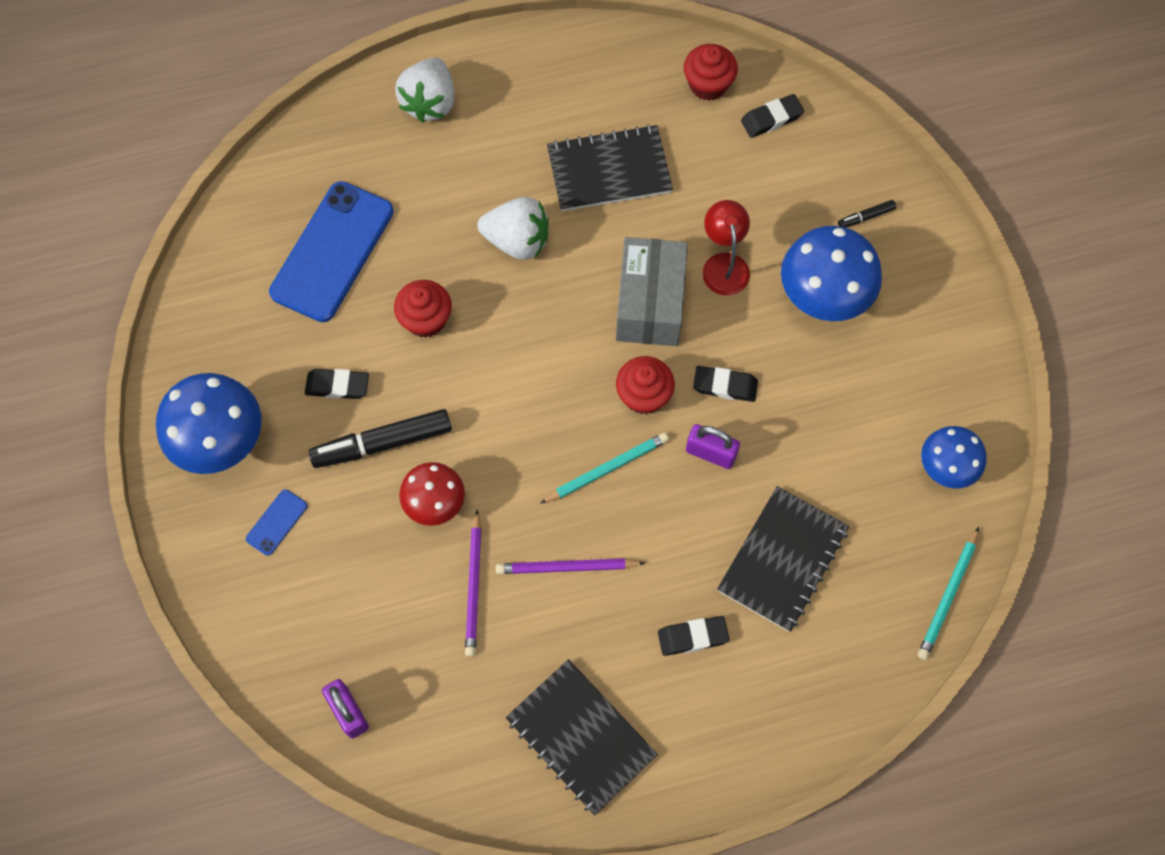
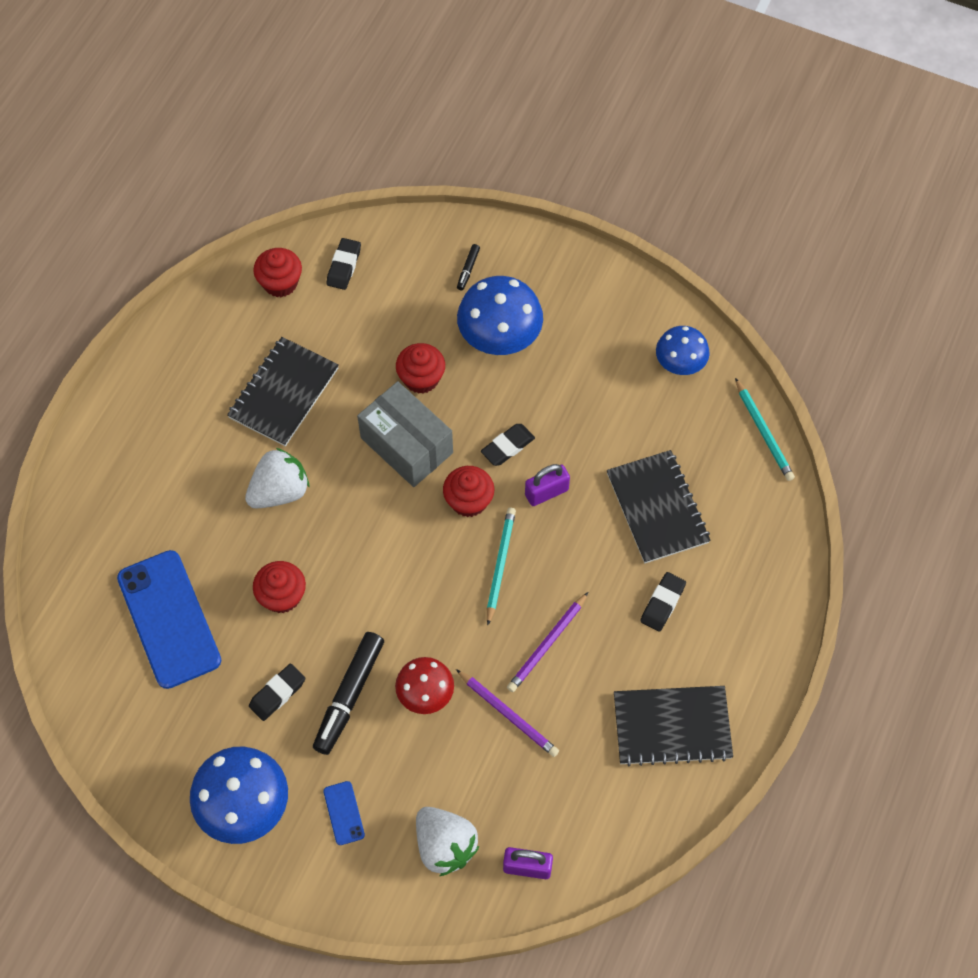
camera: 50 degrees left, 5 degrees down
white strawberry [395,57,455,123] -> white strawberry moved to [416,807,479,876]
red lamp [703,200,750,295] -> red cupcake [396,343,445,394]

